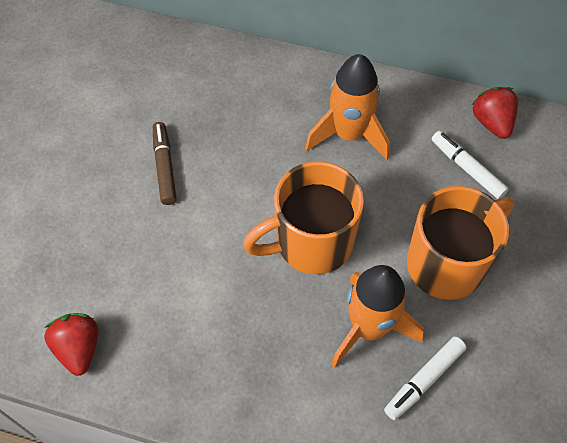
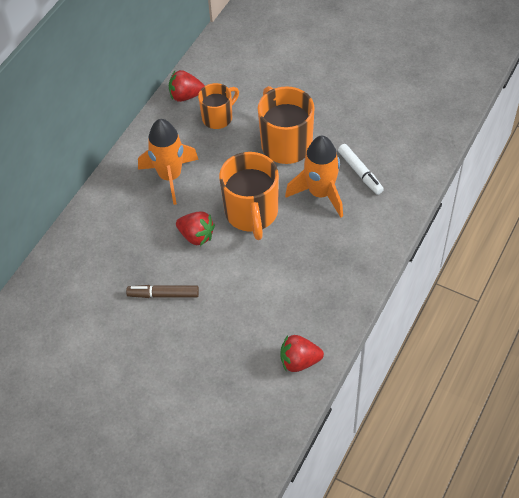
camera: 75 degrees left, 5 degrees down
white marker [432,131,509,199] -> orange mug [198,83,239,129]
none -> red strawberry [176,211,215,246]

